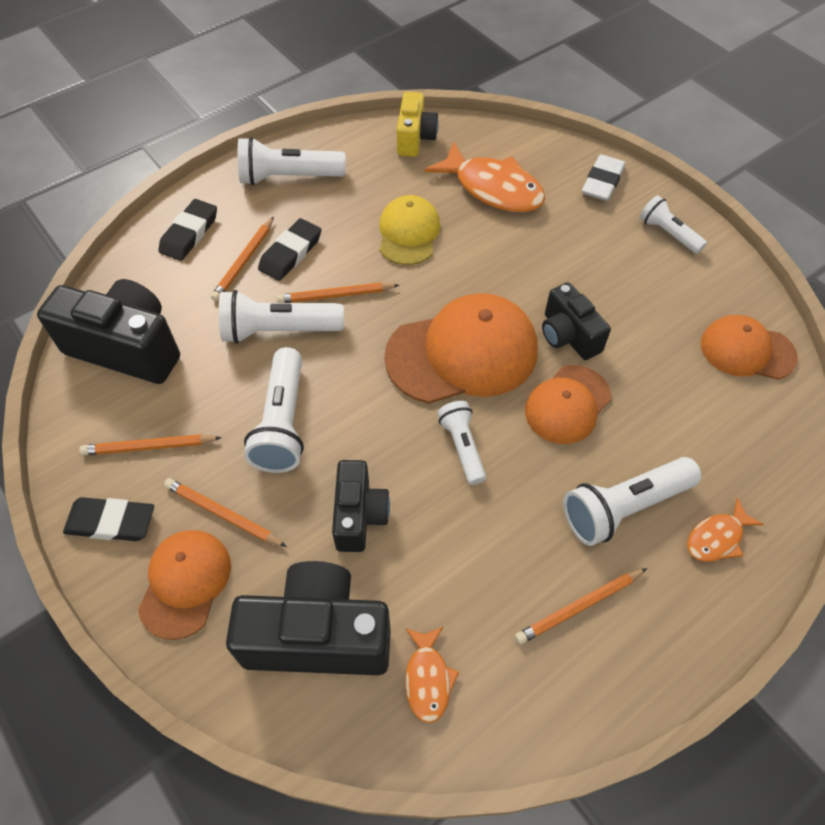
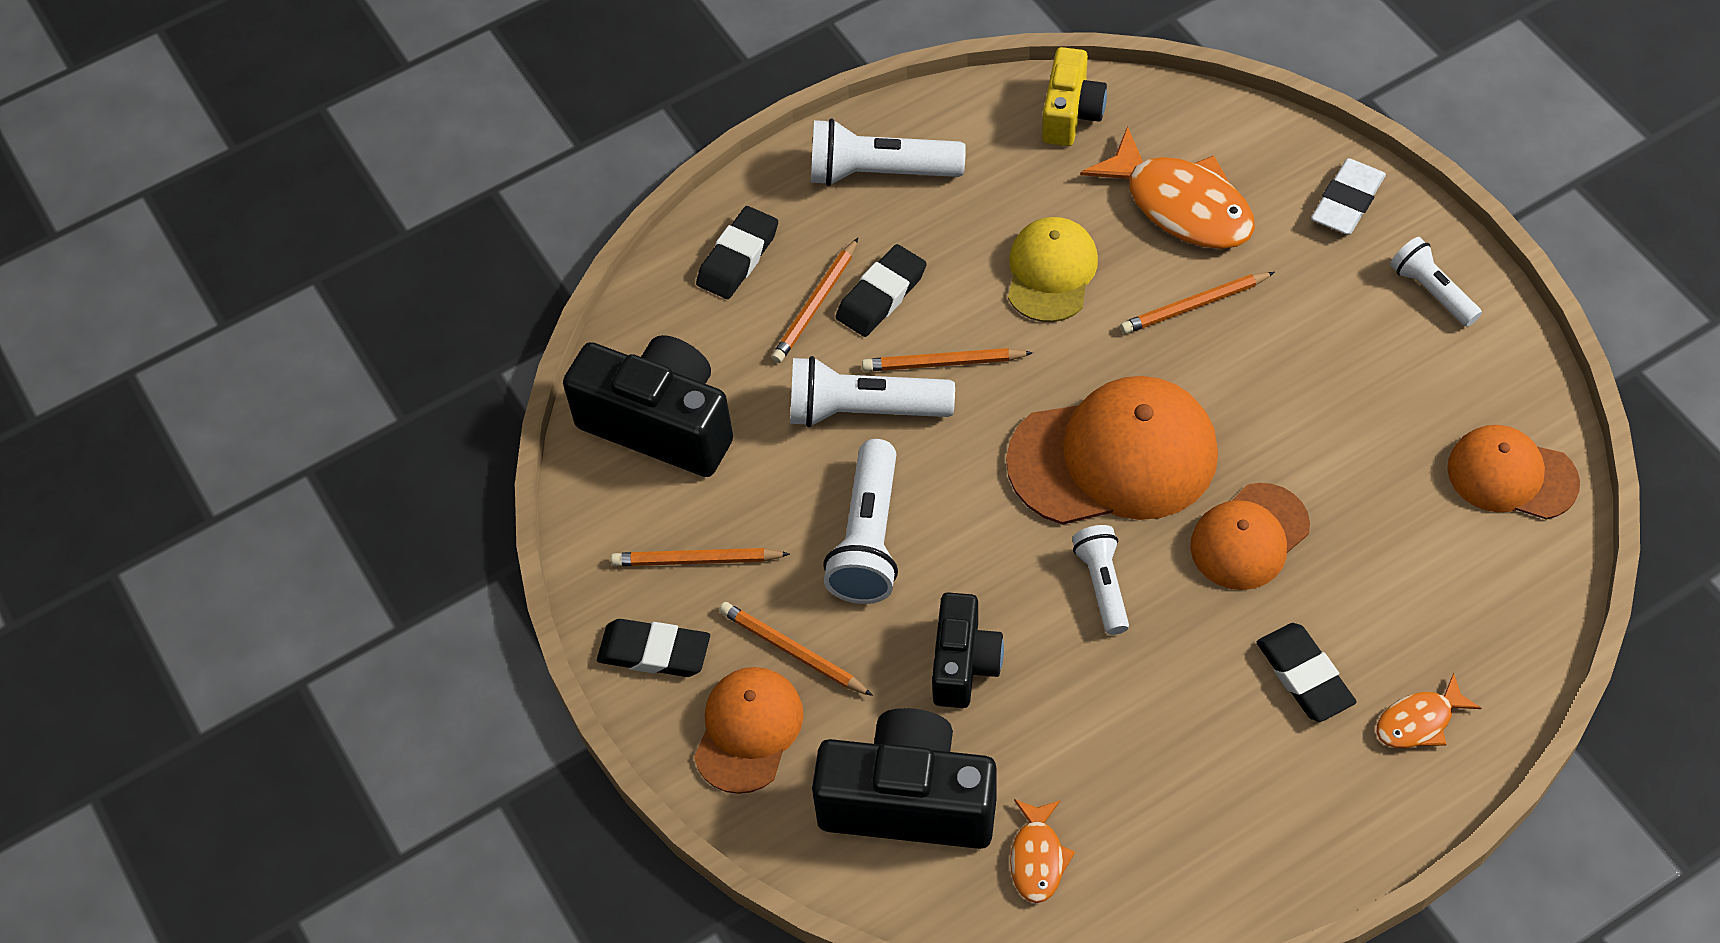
camera: 10 degrees right, 0 degrees up
orange pencil [515,568,647,644] -> orange pencil moved to [1120,272,1275,334]
black camera [542,282,611,360] -> none
white flashlight [563,457,701,546] -> black eraser [1257,623,1357,722]

